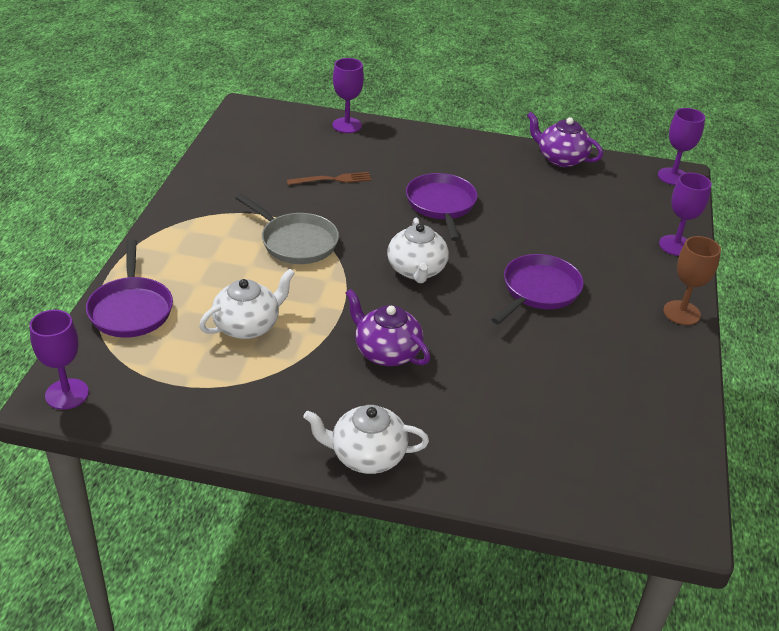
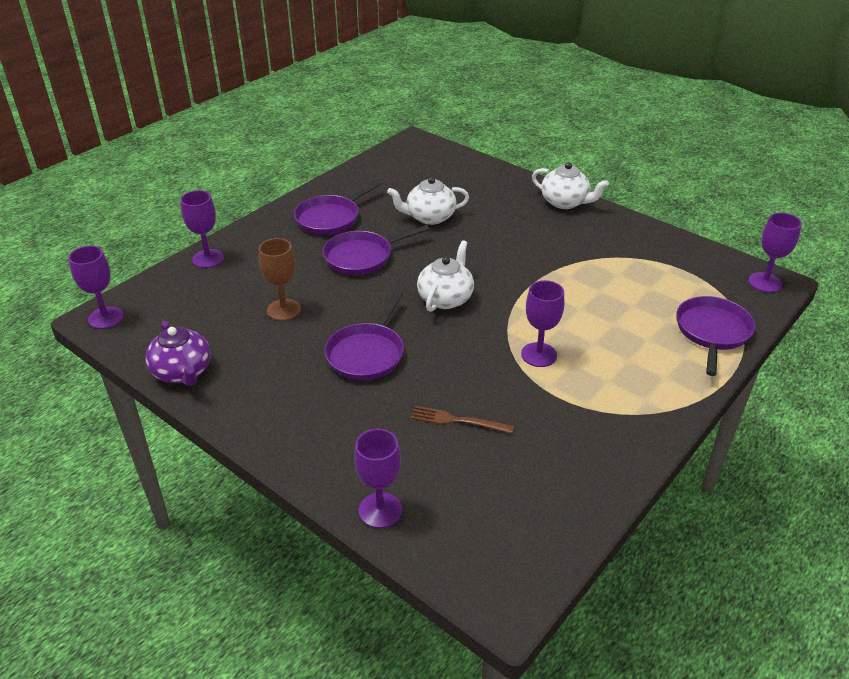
camera: 150 degrees left, 0 degrees up
white teapot [199,269,295,339] -> white teapot moved to [387,177,469,225]
grey pan [235,194,339,264] -> purple goblet [521,280,564,367]
purple teapot [346,289,430,366] -> none
brown goblet [663,236,721,325] -> brown goblet moved to [259,238,301,321]
none -> purple pan [294,179,383,235]

